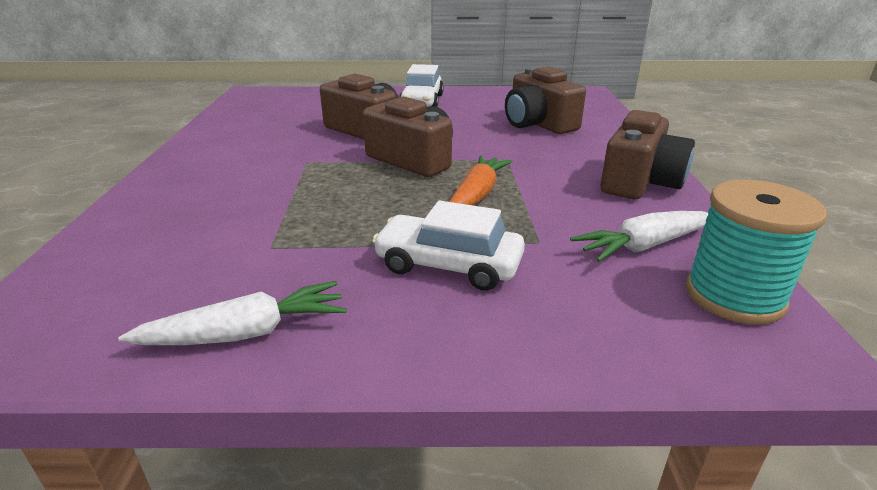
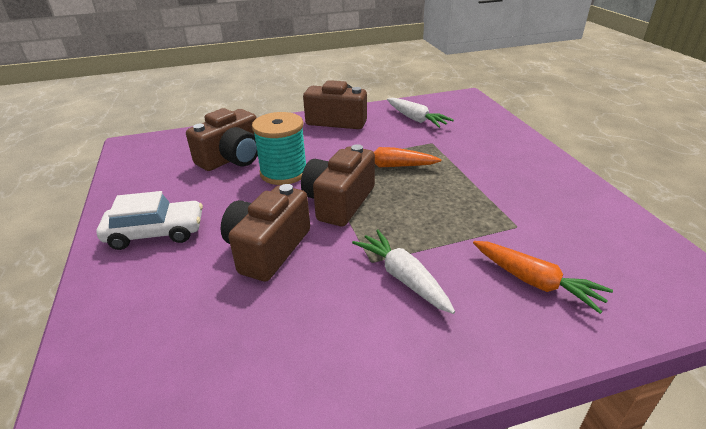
camera: 105 degrees left, 5 degrees up
white carrot [119,281,347,345] -> white carrot moved to [352,230,455,314]
white car [372,200,525,291] -> none
turquoise spool [686,180,827,324] -> turquoise spool moved to [252,112,306,185]
none -> orange carrot [473,241,613,314]

